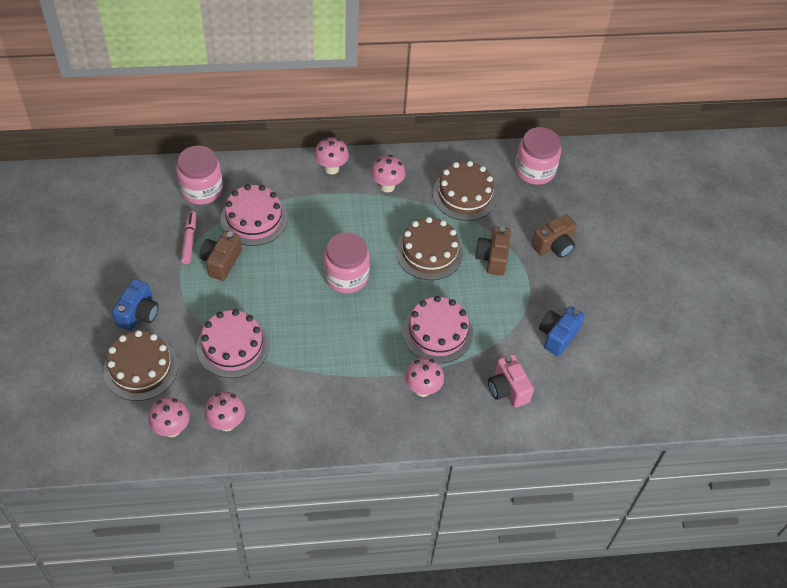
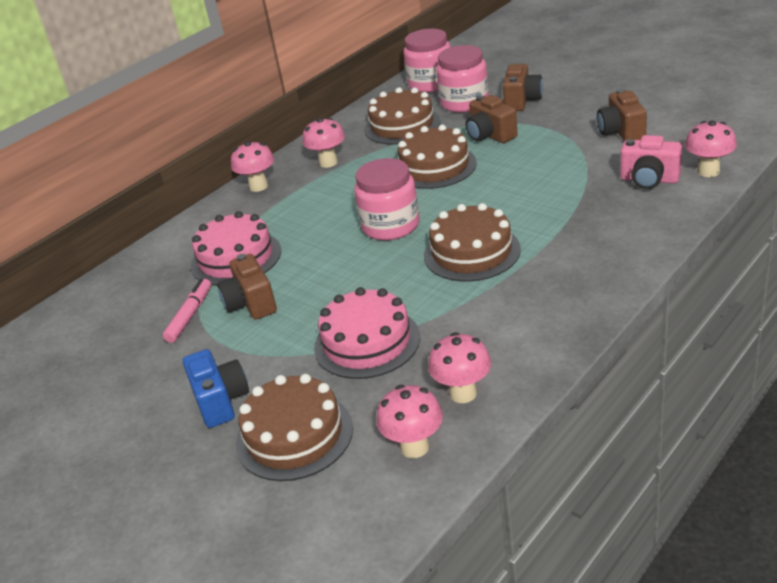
camera: 35 degrees left, 20 degrees down
pink jar [176,146,223,205] -> pink jar moved to [436,45,489,113]
pink marker [181,211,196,264] -> pink marker turned 60 degrees clockwise [163,279,211,343]
pink cake [402,296,473,363] -> none
pink mushroom [405,358,444,397] -> pink mushroom moved to [685,120,737,177]
blue camera [539,306,585,356] -> brown camera [597,89,647,141]
none -> brown cake [424,203,521,282]

